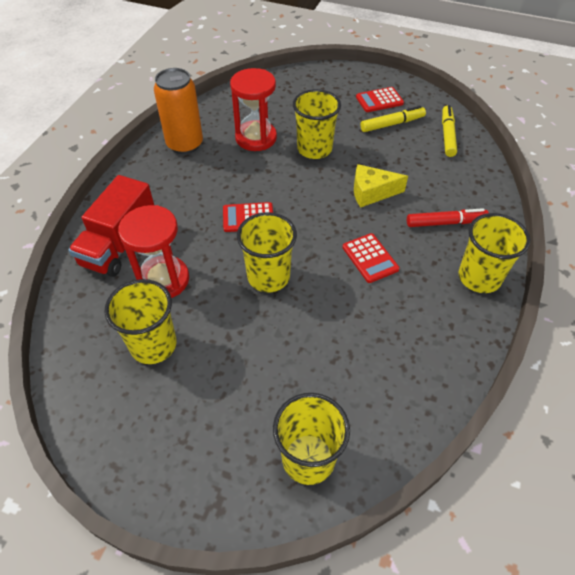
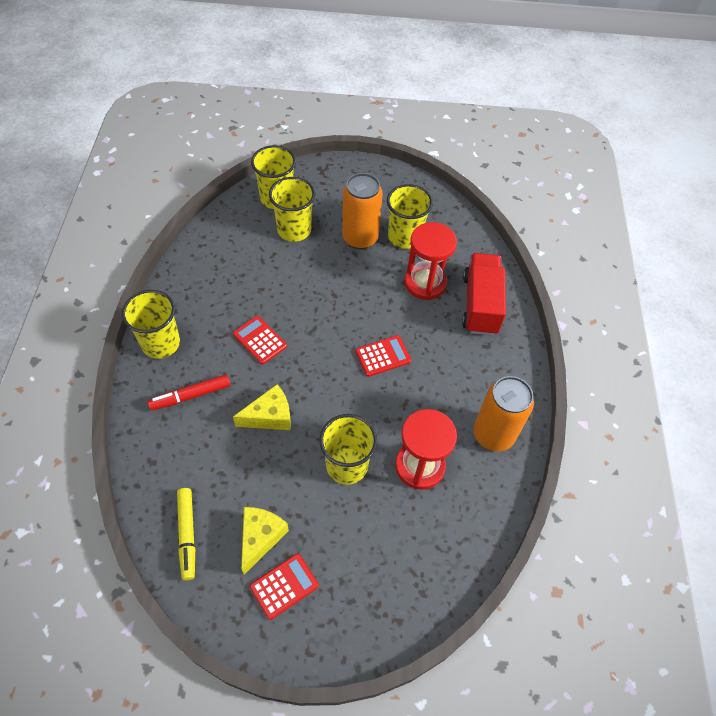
camera: 160 degrees right, 5 degrees up
yellow cup [237,212,297,292] -> yellow cup moved to [269,177,315,242]
yellow marker [360,106,426,132] -> yellow cheese [241,507,289,575]
none -> orange can [342,173,383,249]

